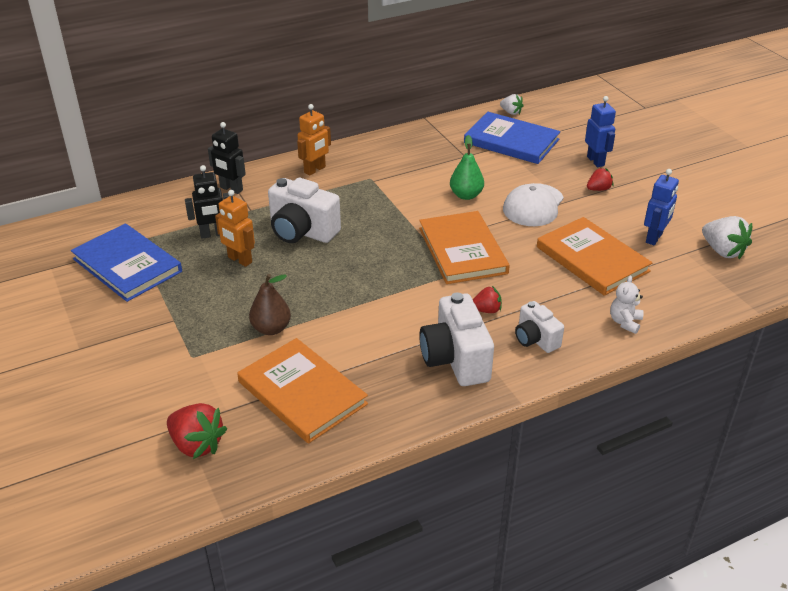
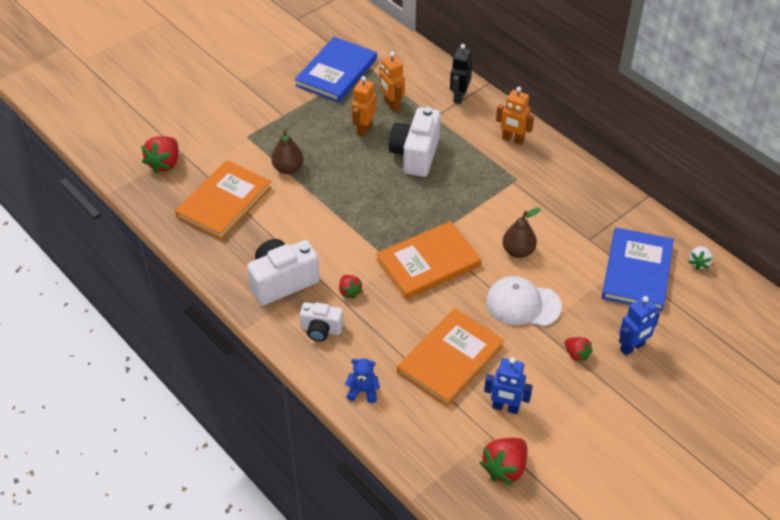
camera: 75 degrees right, 10 degrees up
black robot [185,165,230,239] -> orange robot [379,52,405,112]
green pear [450,135,484,200] -> brown pear [502,208,541,258]
white camera [515,301,564,353] -> white camera turned 120 degrees counterclockwise [300,302,343,341]
white teddy bear [610,275,644,334] -> blue teddy bear [345,358,380,403]
white strawberry [702,216,752,259] -> red strawberry [479,438,527,485]

